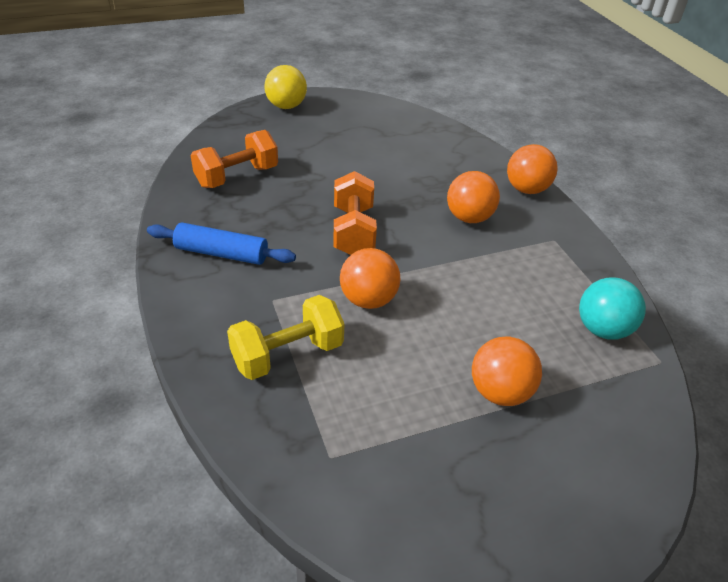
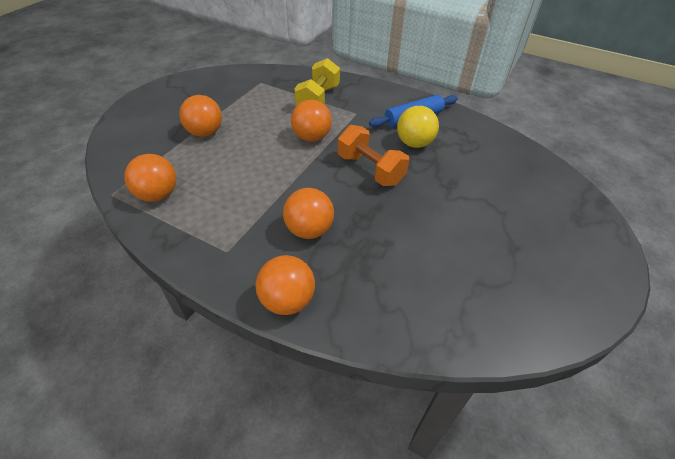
camera: 140 degrees right, 5 degrees up
orange dumbbell [191,130,278,188] -> none
yellow ball [264,65,307,109] -> yellow ball moved to [397,106,439,148]
turquoise ball [579,277,646,339] -> orange ball [124,154,177,202]

